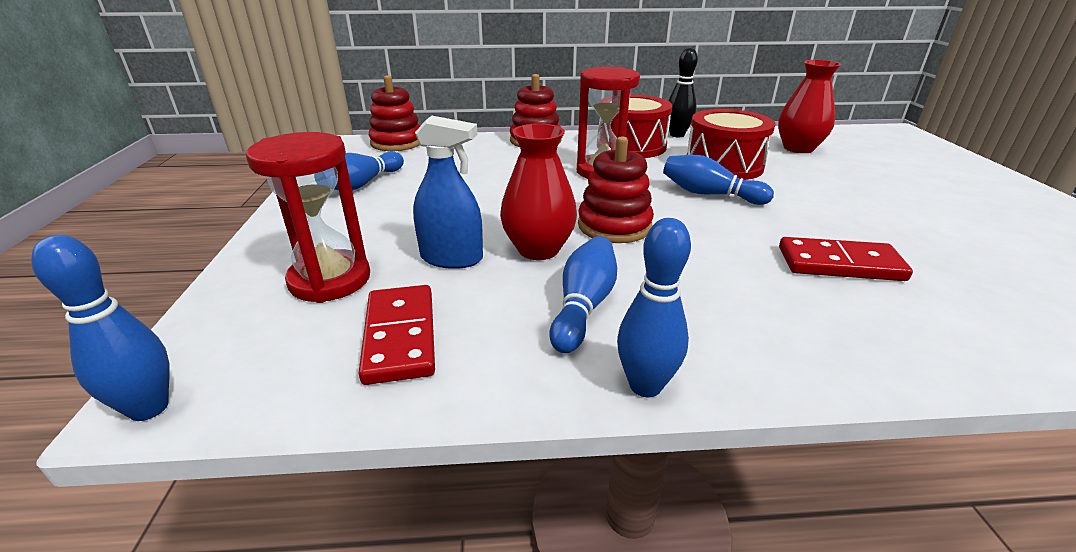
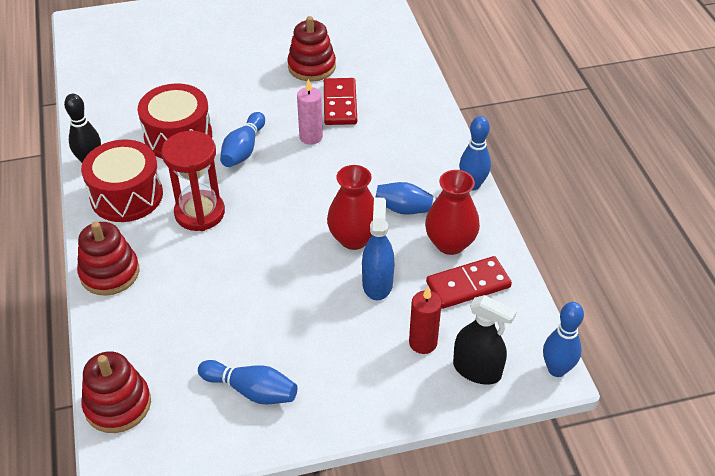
camera: 100 degrees left, 15 degrees up
red hourglass [246,132,370,303] -> red candle [409,287,442,354]
red stacking toy [578,136,654,243] -> red stacking toy moved to [287,16,336,81]
red vase [778,60,841,153] -> red vase moved to [425,170,480,255]
none -> pink candle [297,79,323,145]
none -> black spray bottle [453,295,517,385]

